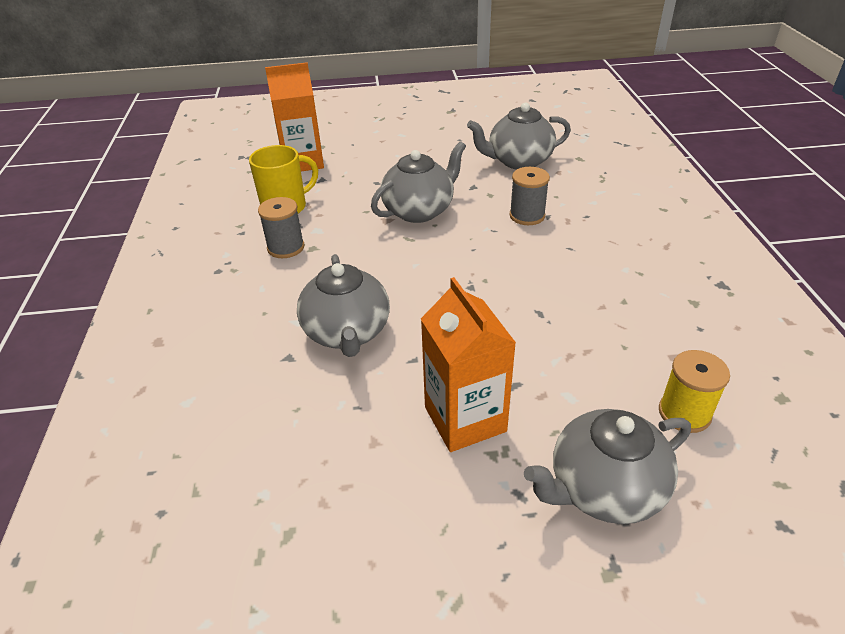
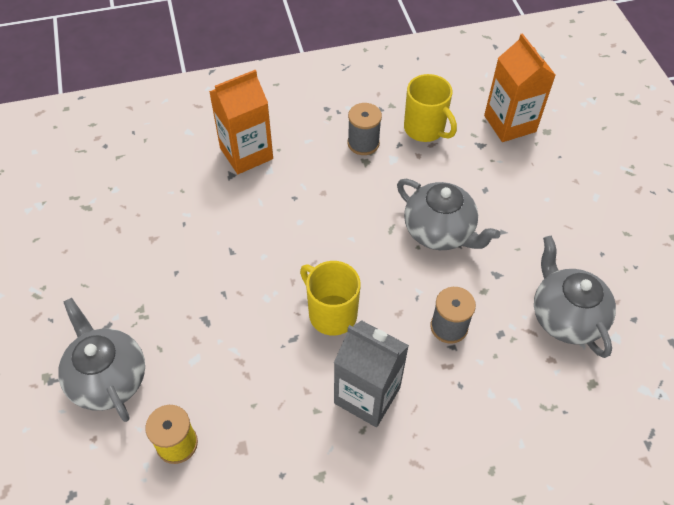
camera: 80 degrees right, 15 degrees up
grey teapot [297,254,390,357] -> none
orange carton [421,277,516,452] -> orange carton moved to [209,70,273,174]
none -> yellow mug [300,261,361,336]
none -> grey carton [334,320,409,427]

